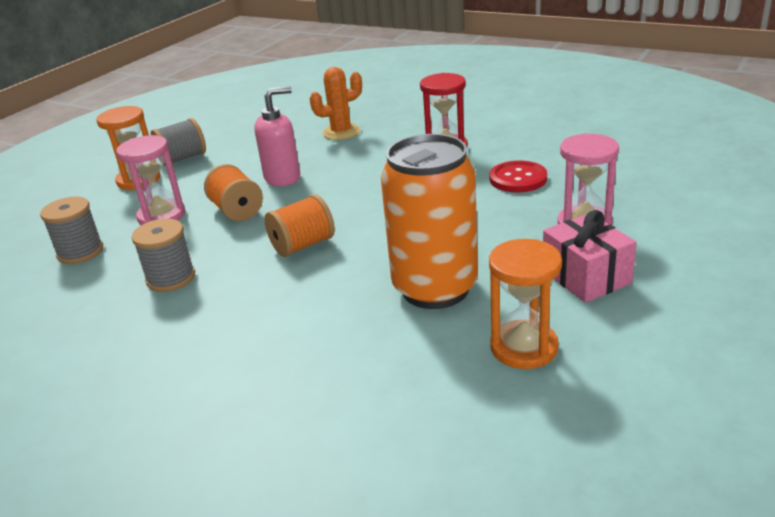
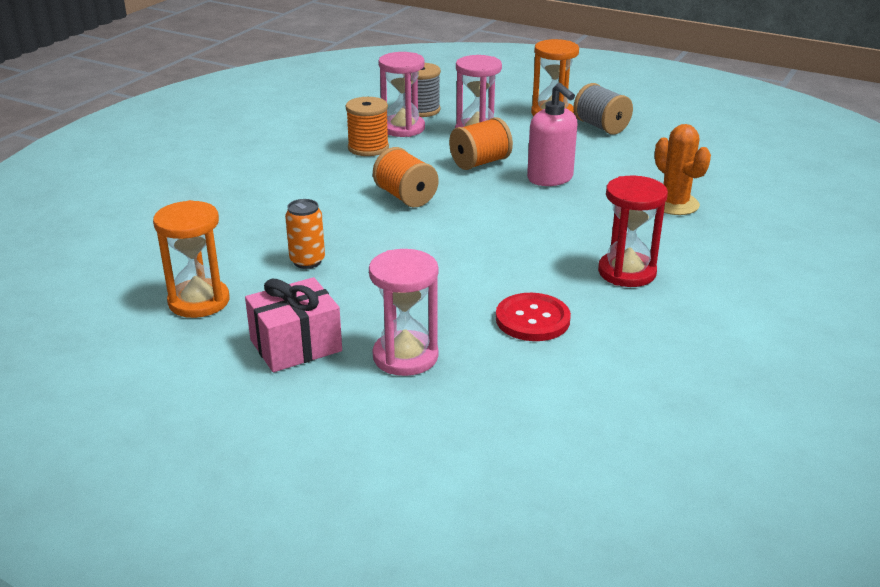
camera: 85 degrees right, 0 degrees up
grey spool [132,219,195,292] -> orange spool [346,97,389,156]
orange can [381,134,478,309] -> orange can [285,199,325,269], size x0.43
none -> pink hourglass [379,52,425,137]

